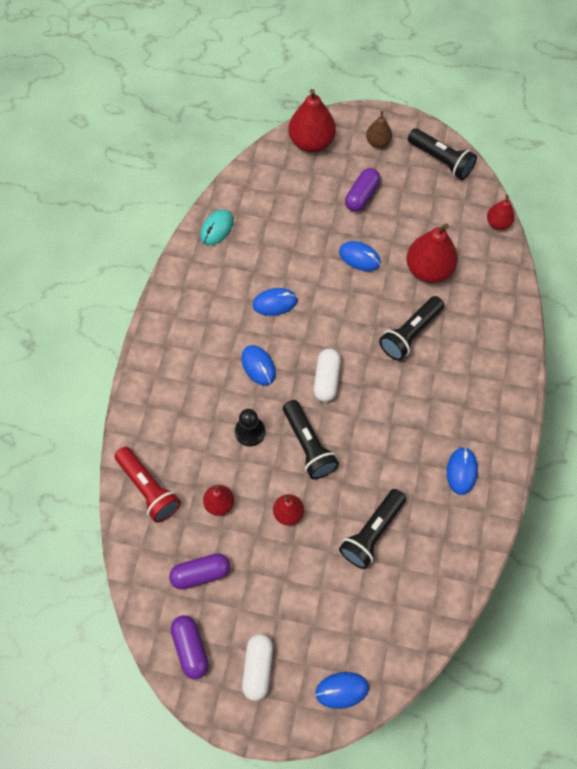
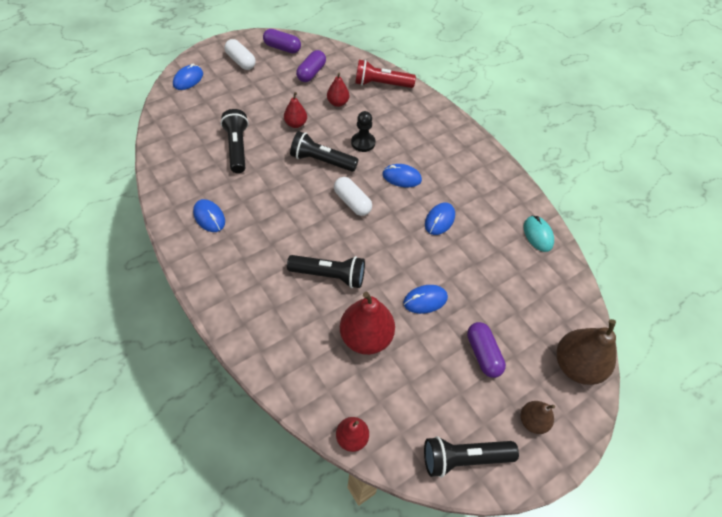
camera: 130 degrees right, 10 degrees down
red pear [288,89,336,152] -> brown pear [557,319,616,385]
black flashlight [379,296,444,361] -> black flashlight turned 105 degrees clockwise [287,255,365,288]

